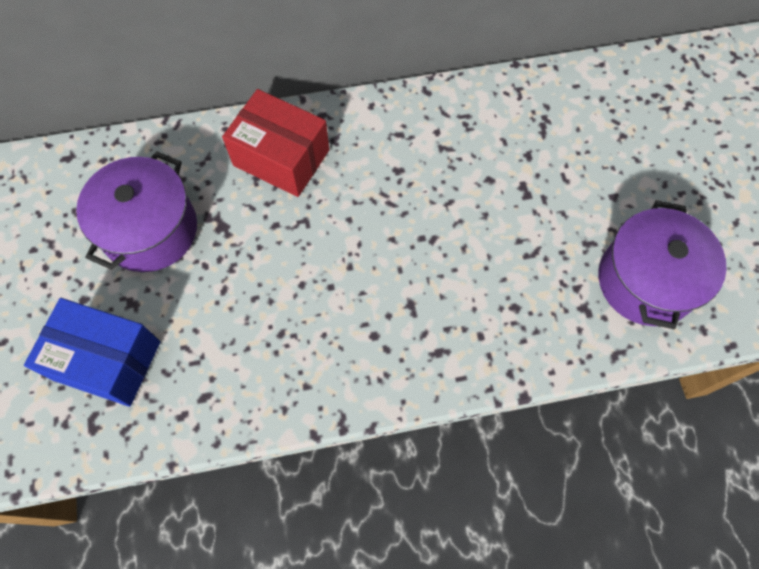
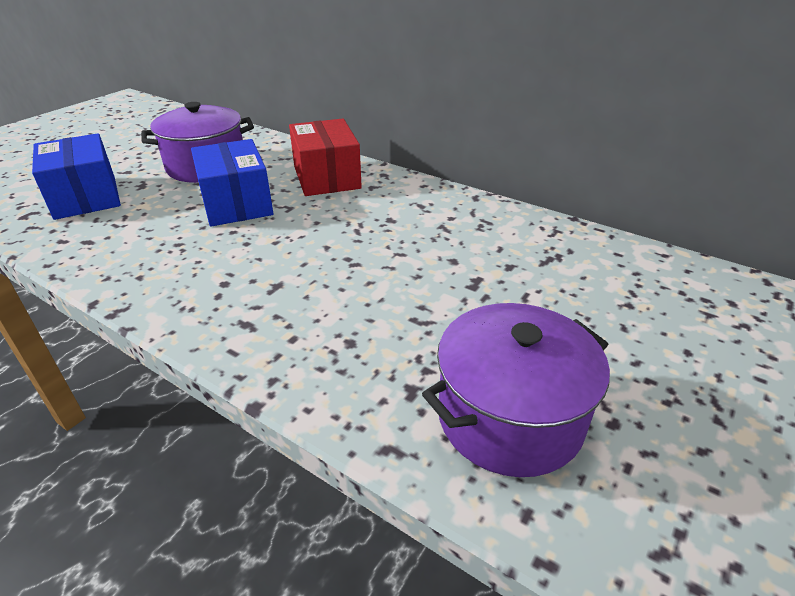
camera: 45 degrees right, 30 degrees down
none -> blue box [191,139,274,227]

